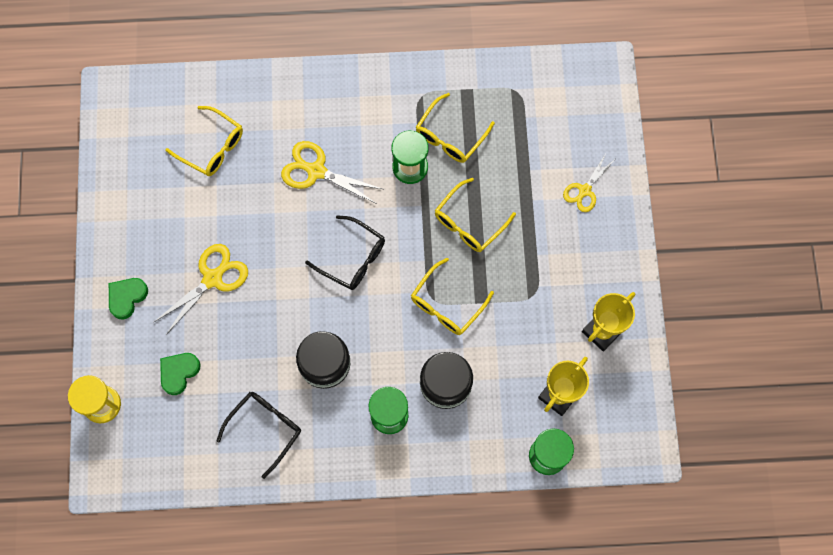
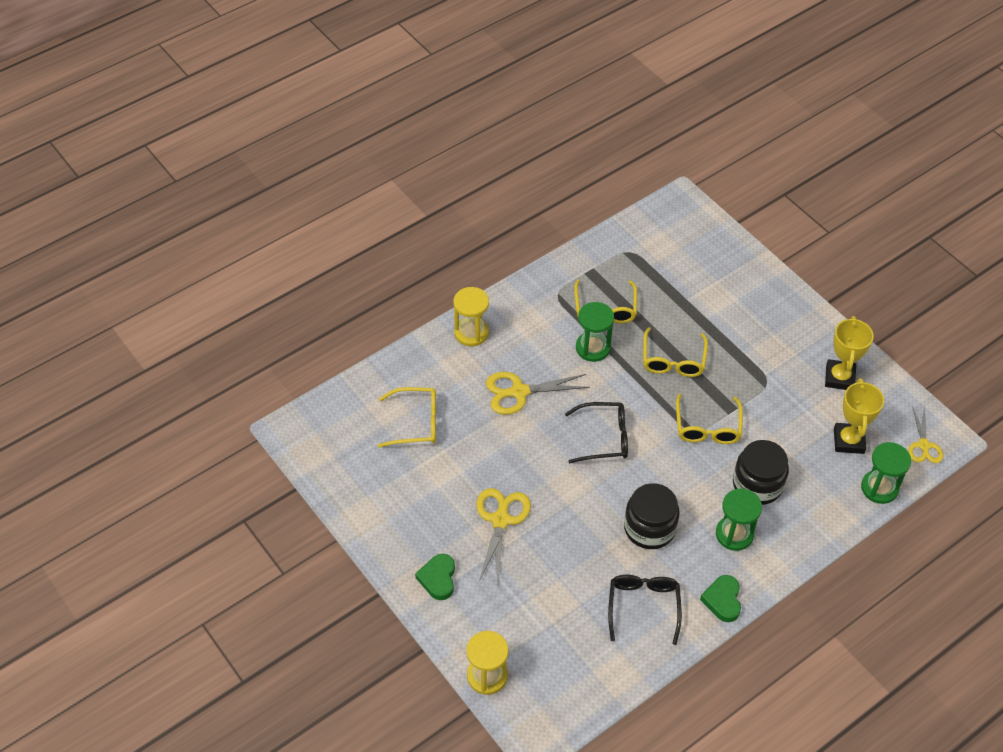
camera: 35 degrees left, 20 degrees down
green heart [160,353,201,395] -> green heart moved to [700,575,741,622]
yellow scissors [563,155,614,212] -> yellow scissors moved to [908,406,943,463]
none -> yellow hourglass [453,287,489,346]

